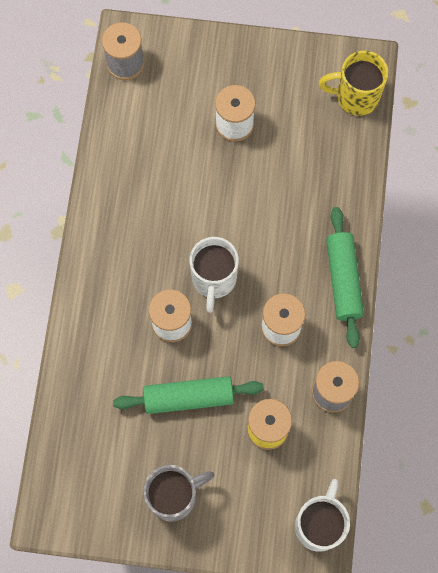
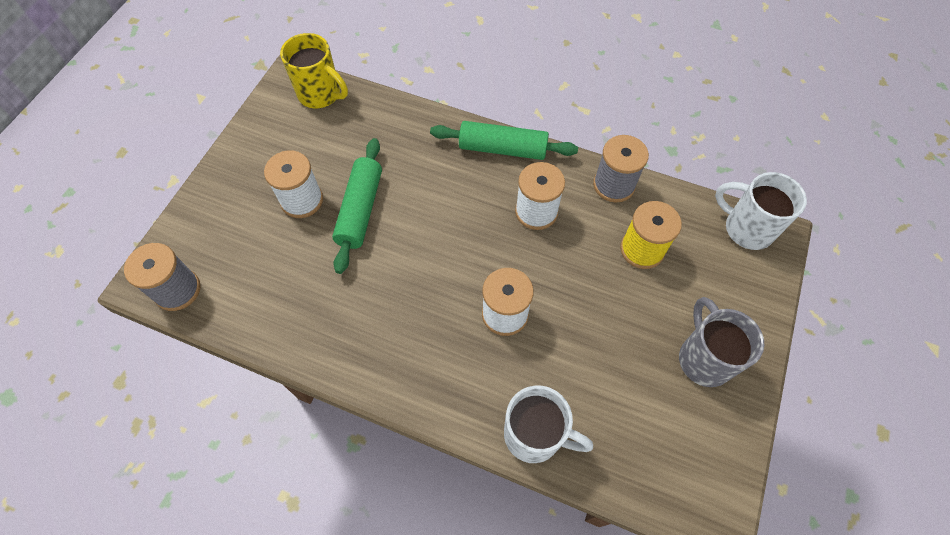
camera: 75 degrees left, 10 degrees down
green rolling pin [113,376,264,414] -> green rolling pin moved to [332,138,382,274]
white mug [190,237,239,313] -> white mug moved to [504,385,593,463]
yellow mug [319,51,389,116] -> yellow mug turned 75 degrees counterclockwise [280,33,348,108]

